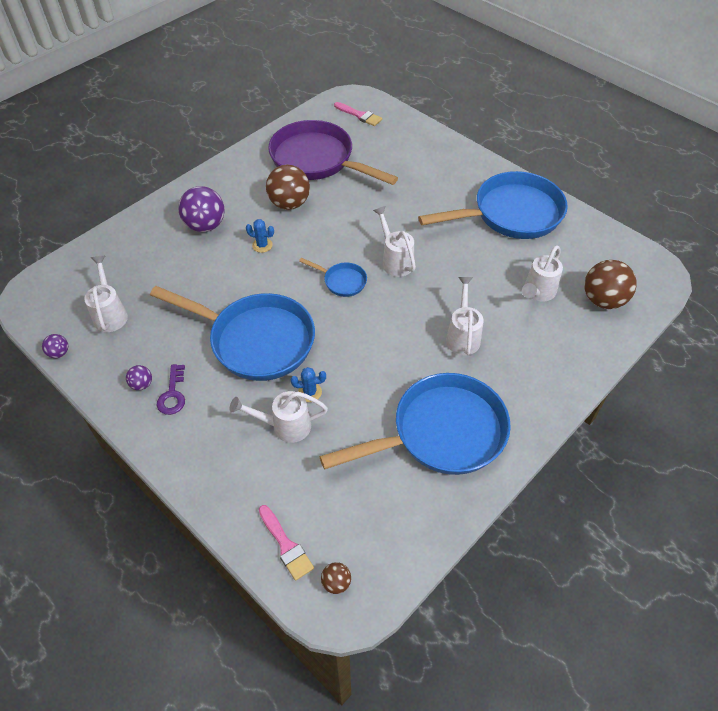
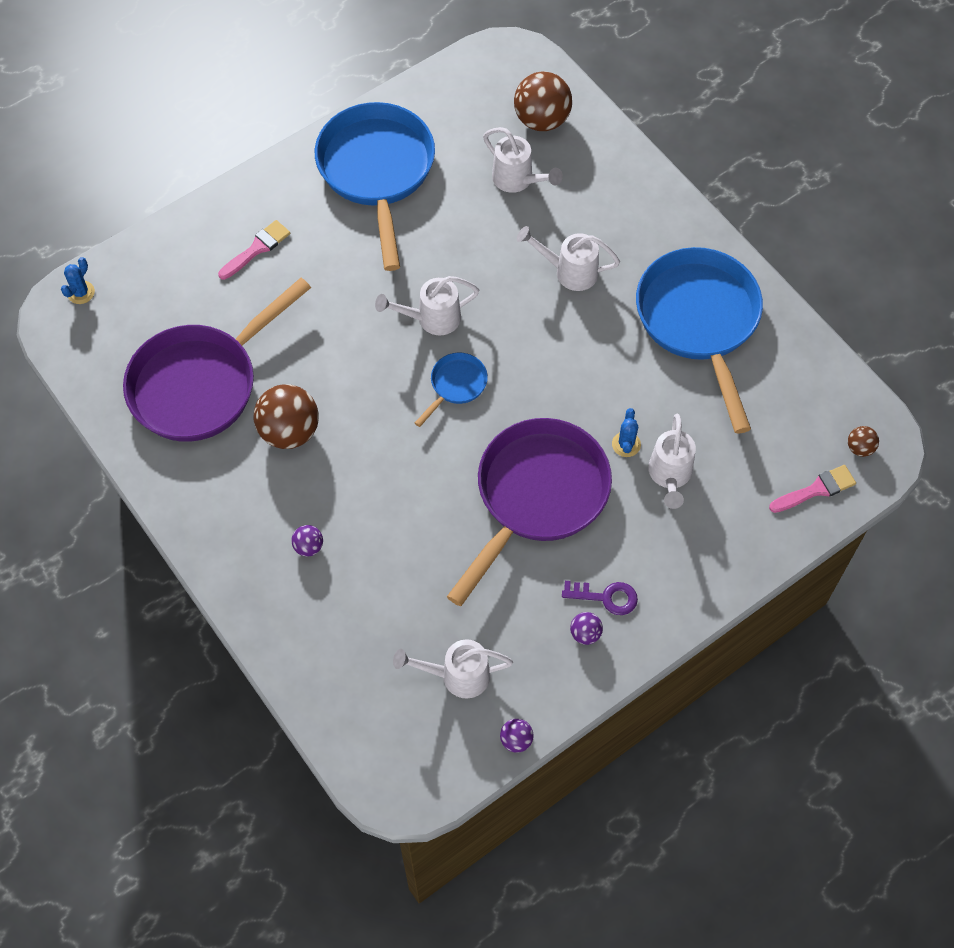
camera: 80 degrees left, 10 degrees up
blue pan [150,286,315,381] -> purple pan [447,418,612,606]
purple ball [178,186,225,232] -> purple ball [291,525,323,557], size x0.48
blue cactus [246,219,274,253] -> blue cactus moved to [61,257,95,304]
pink brush [334,102,382,126] -> pink brush moved to [218,220,290,280]

